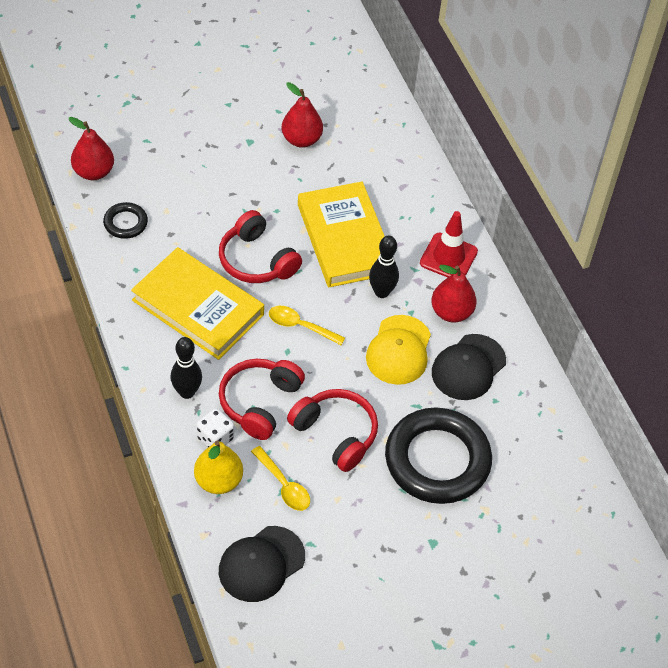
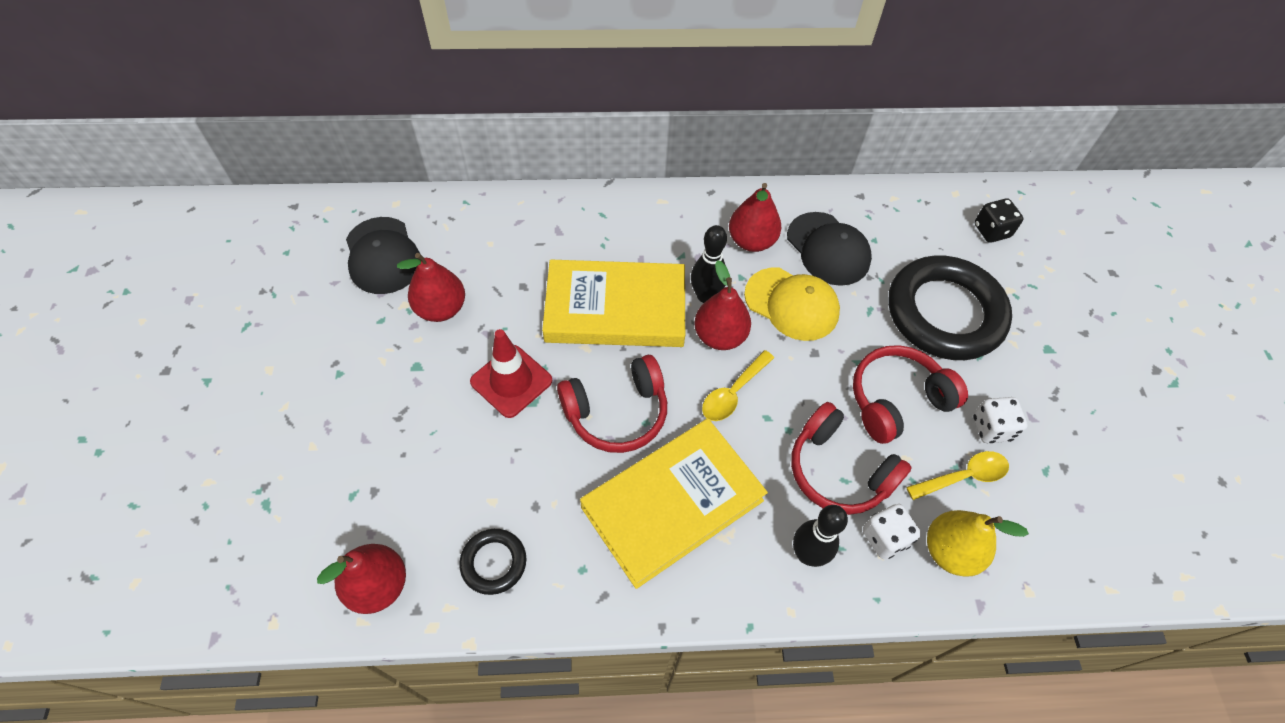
camera: 70 degrees left, 5 degrees up
black cap [219,526,305,602] -> black cap moved to [346,217,420,294]
red traffic cone [420,211,478,277] -> red traffic cone moved to [470,329,552,418]
none -> red pear [694,260,751,350]
none -> white dice [973,397,1028,443]
none -> black dice [974,198,1023,243]

